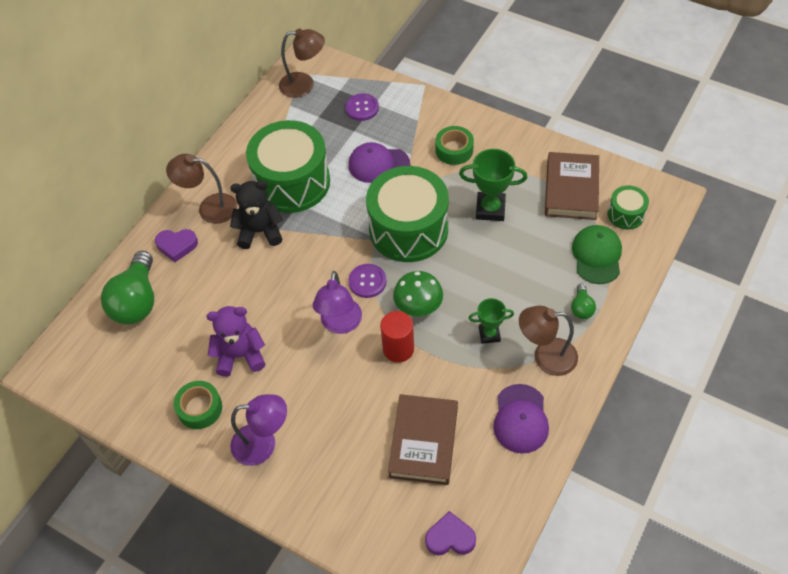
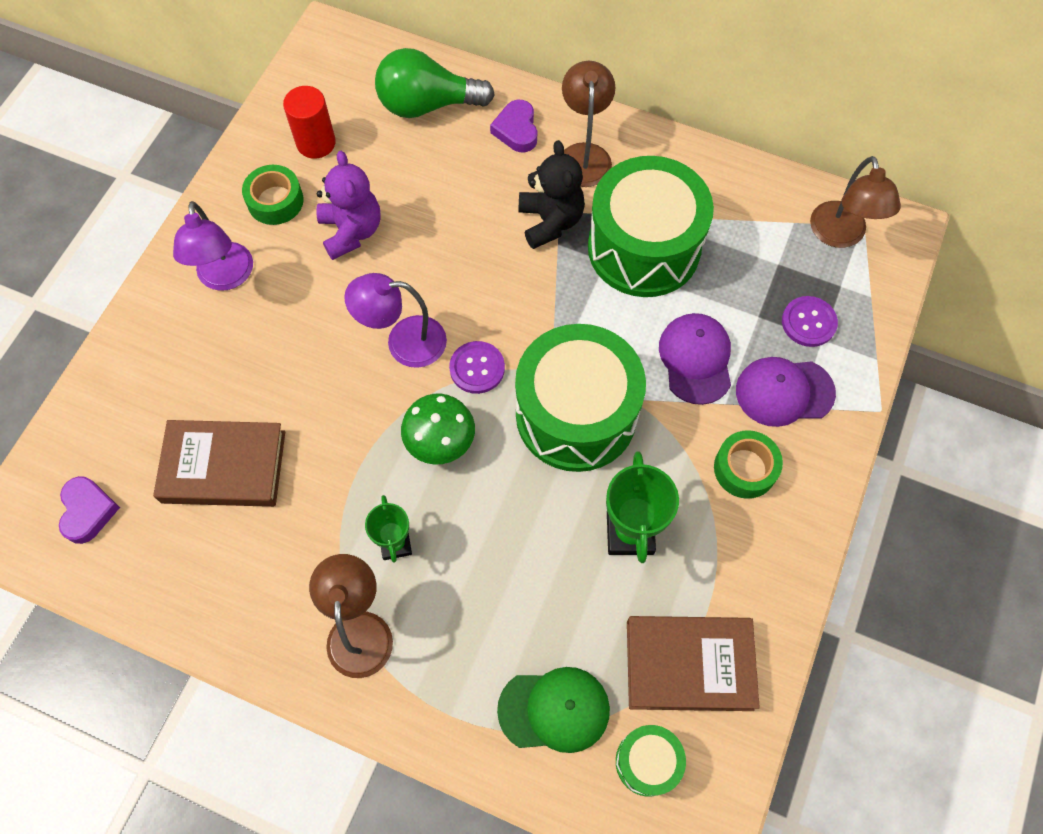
camera: 80 degrees right, 10 degrees up
red cylinder [380,311,414,363] -> red cylinder moved to [283,86,336,159]
purple cap [493,384,549,454] -> purple cap moved to [736,357,836,427]
green light bulb [571,284,596,319] -> none

